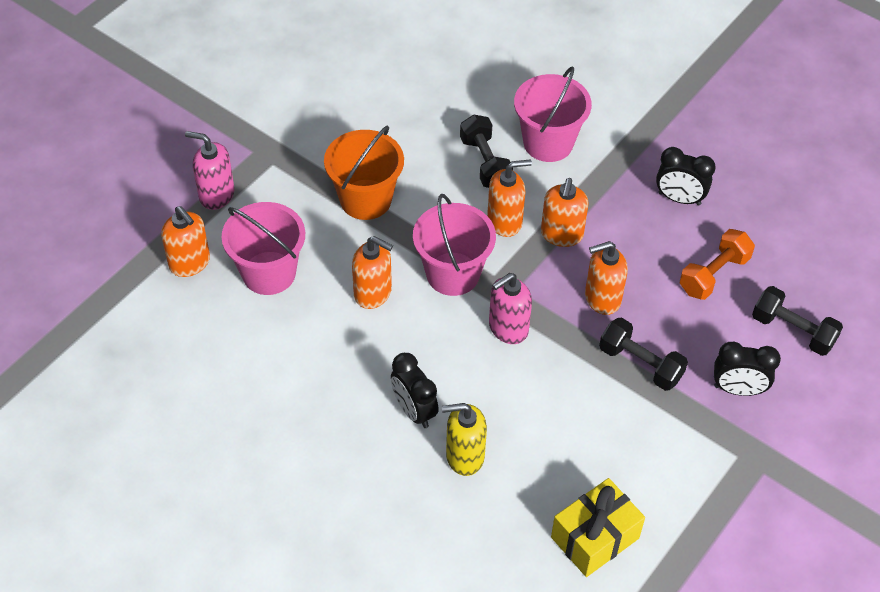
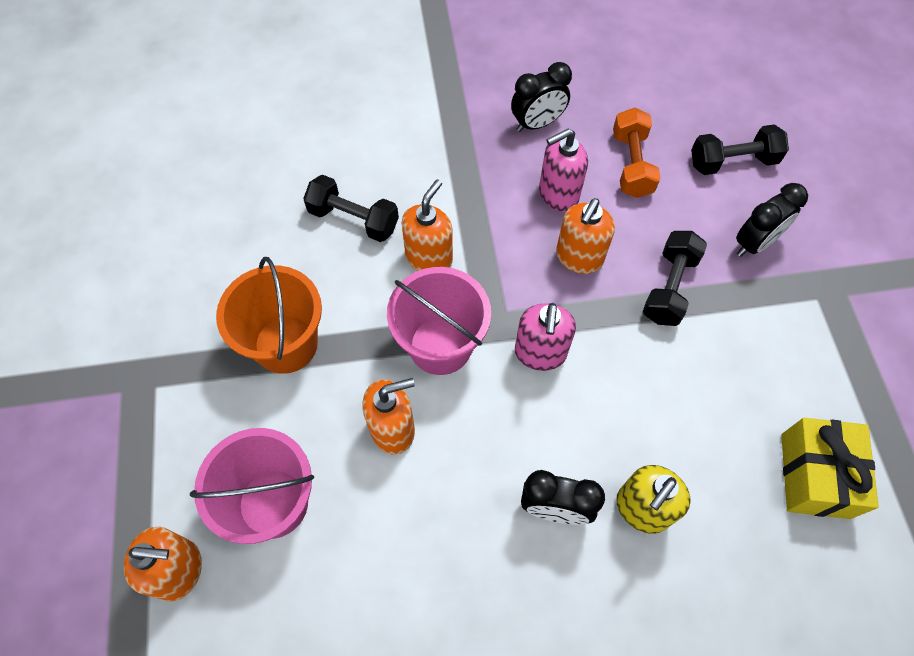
camera: 45 degrees left, 10 degrees up
pink soap dispenser [185,131,235,210] -> pink soap dispenser moved to [539,128,588,212]
pink bucket [514,66,592,162] -> none
orange soap dispenser [541,178,588,247] -> none
black dumbbell [599,317,688,391] -> black dumbbell turned 60 degrees counterclockwise [643,231,707,326]

